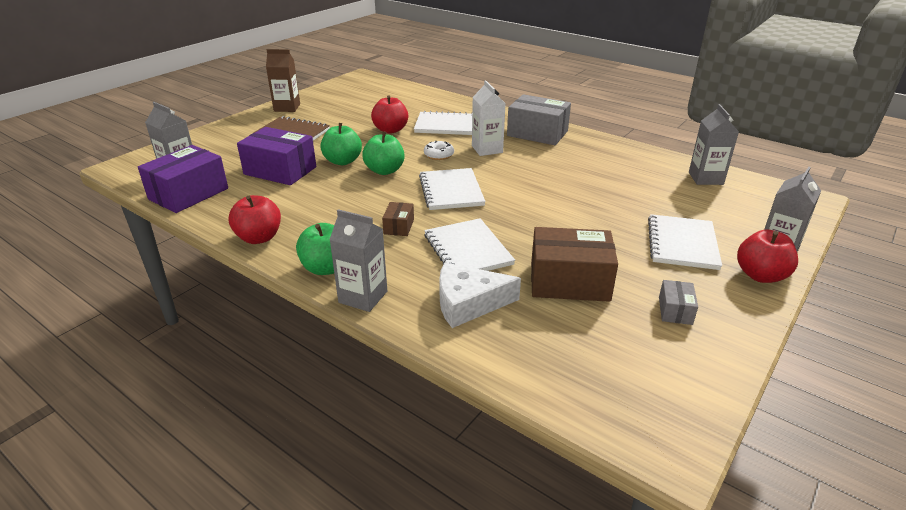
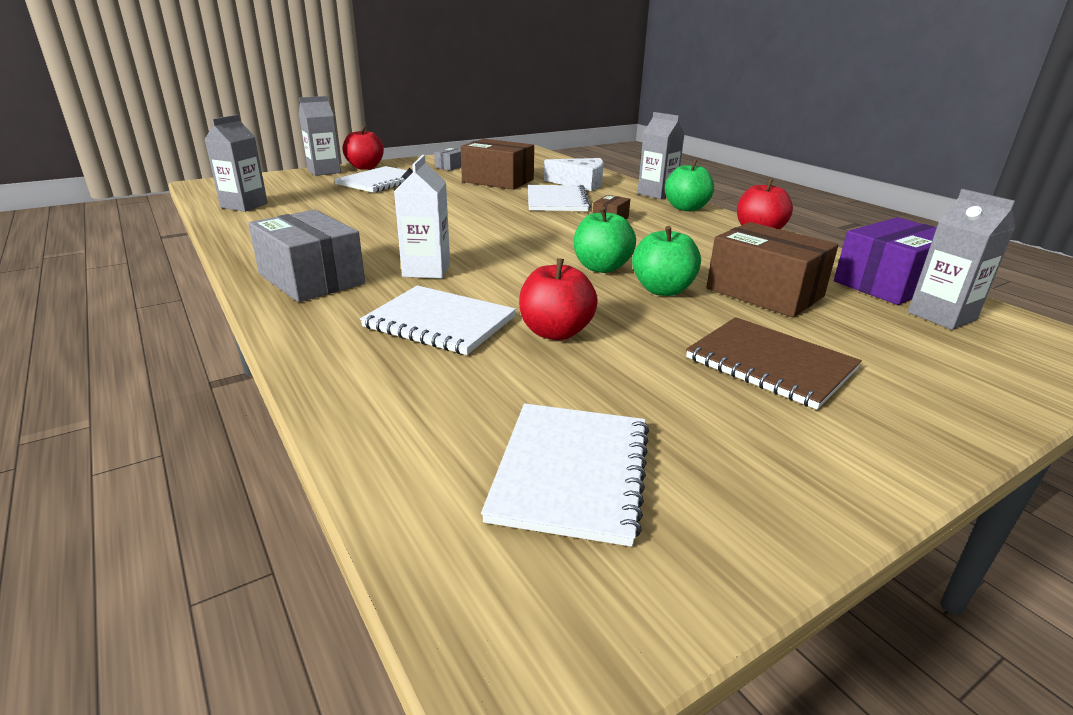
camera: 160 degrees left, 5 degrees down
purple box [237,127,316,185] -> brown box [707,222,838,317]
brown carton [266,49,300,112] -> none
white notebook [419,168,486,210] -> white notebook moved to [481,403,649,547]
white donut [424,140,454,160] -> none

